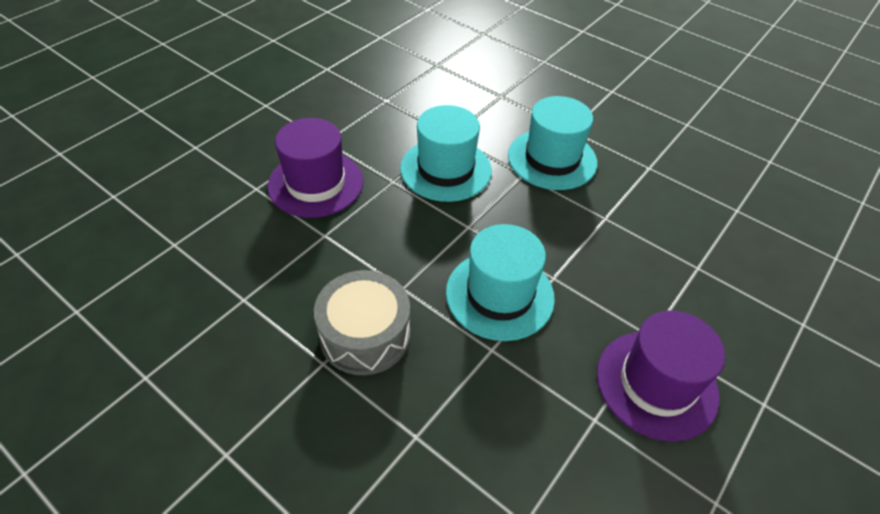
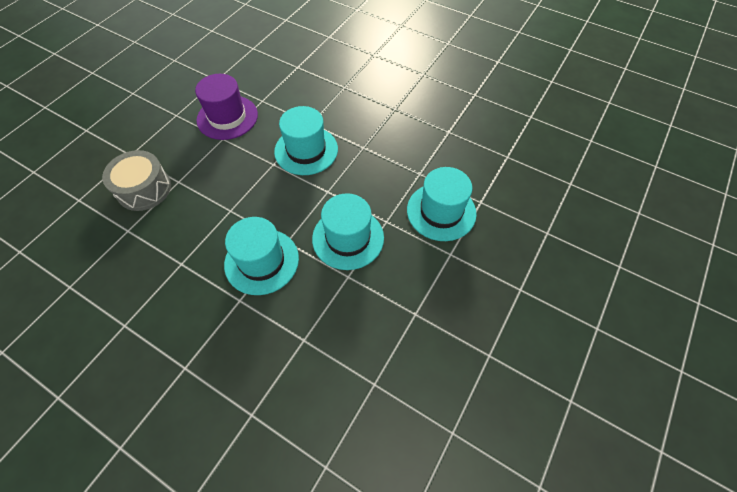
camera: 175 degrees right, 10 degrees up
purple hat [268,118,363,218] -> turquoise hat [407,167,477,241]
grey drum [314,270,410,375] -> grey drum moved to [102,150,171,211]

